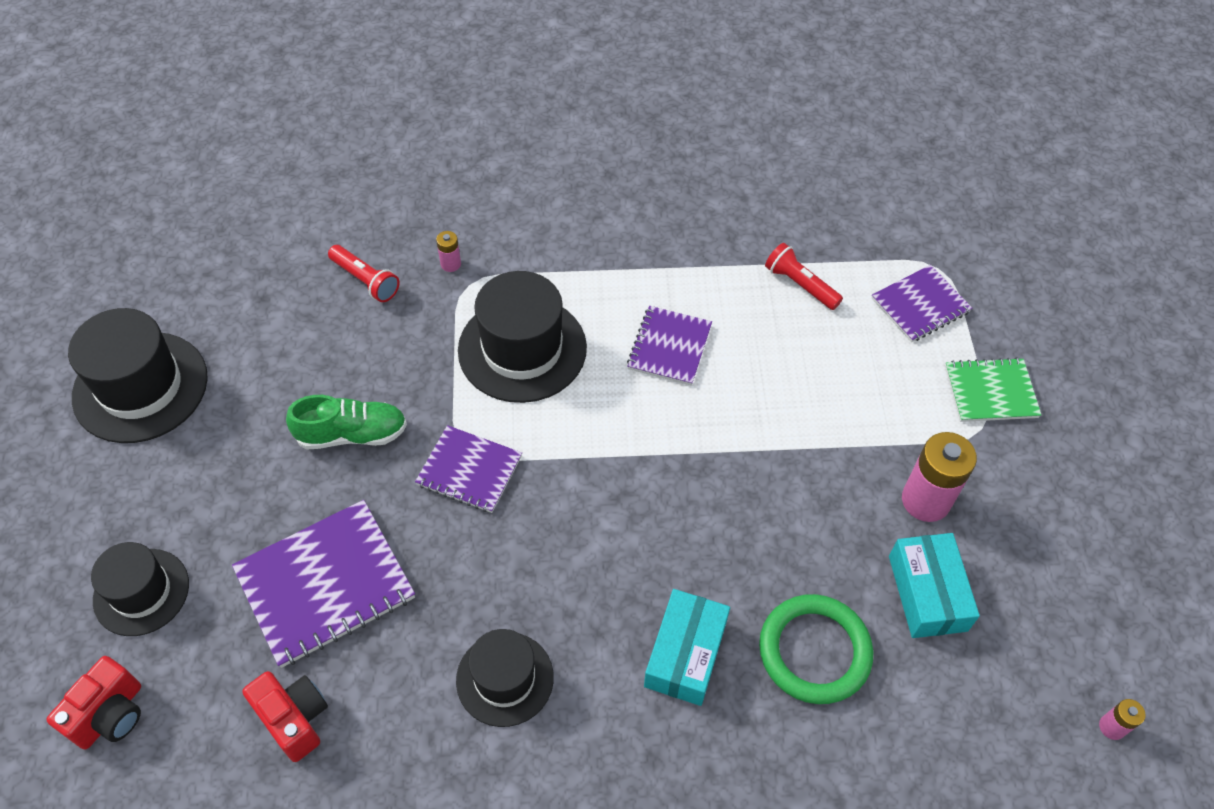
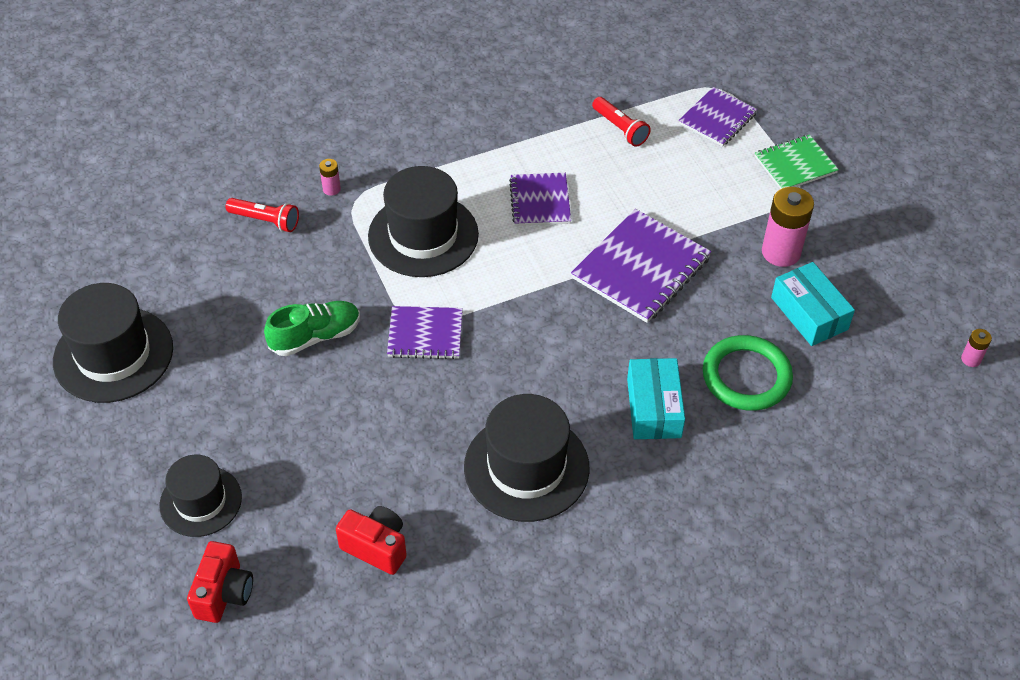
camera: 20 degrees left, 5 degrees down
purple notebook [232,500,415,668] -> purple notebook moved to [571,209,711,323]
black hat [456,629,554,727] -> black hat [464,394,590,522], size x1.57
red flashlight [765,243,843,310] -> red flashlight turned 150 degrees counterclockwise [592,97,651,147]

